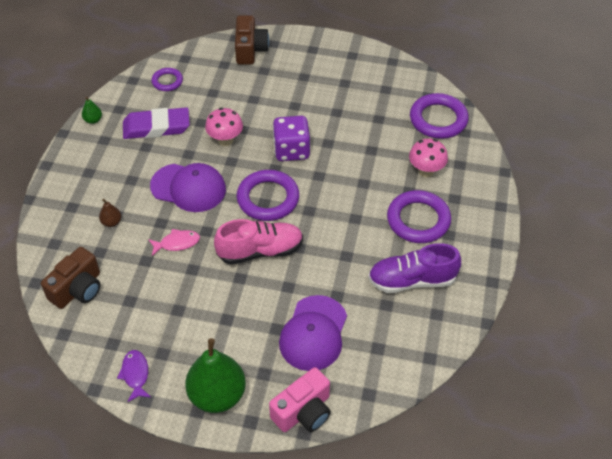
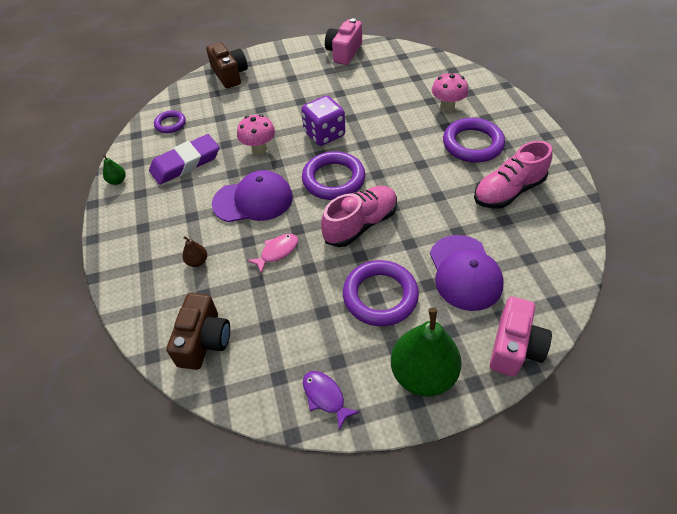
camera: 25 degrees left, 0 degrees up
purple shoe [368,243,461,293] -> pink shoe [474,141,552,209]
purple ring [410,93,469,139] -> purple ring moved to [343,260,419,326]
none -> pink camera [325,18,362,65]

